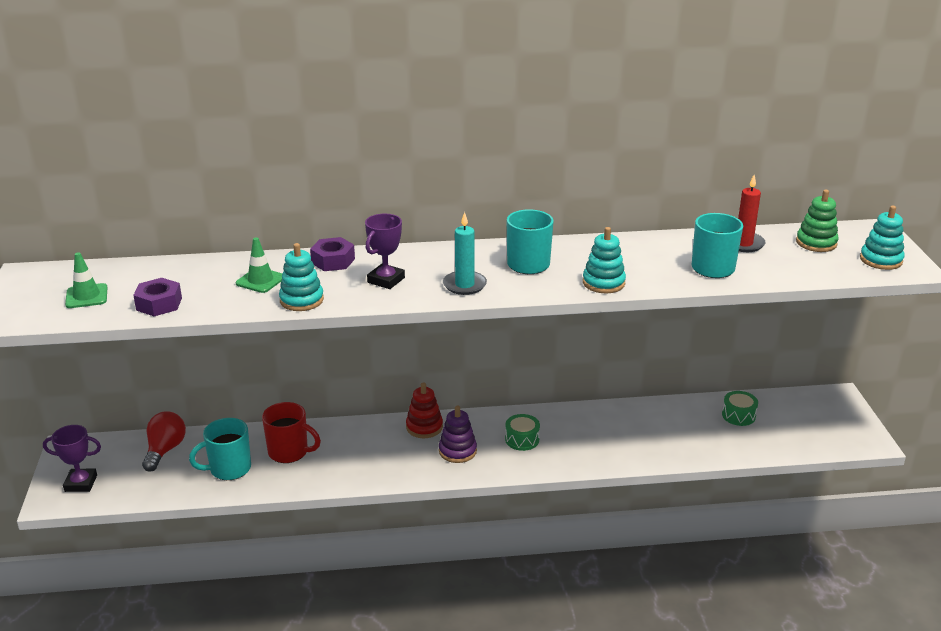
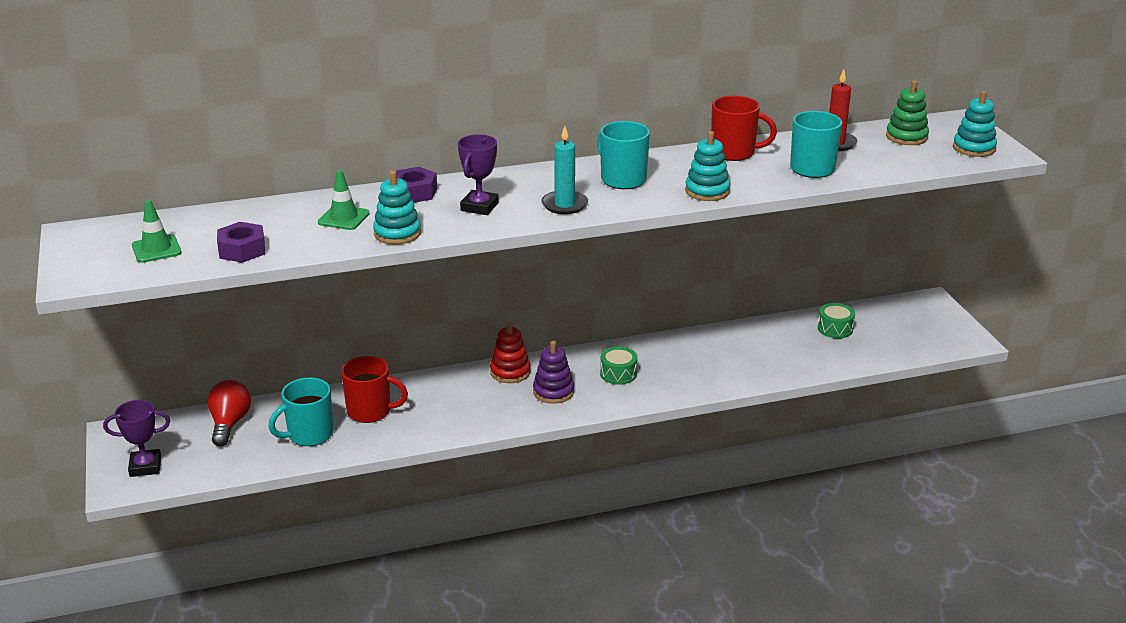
camera: 10 degrees left, 0 degrees up
none -> red mug [711,95,777,161]

